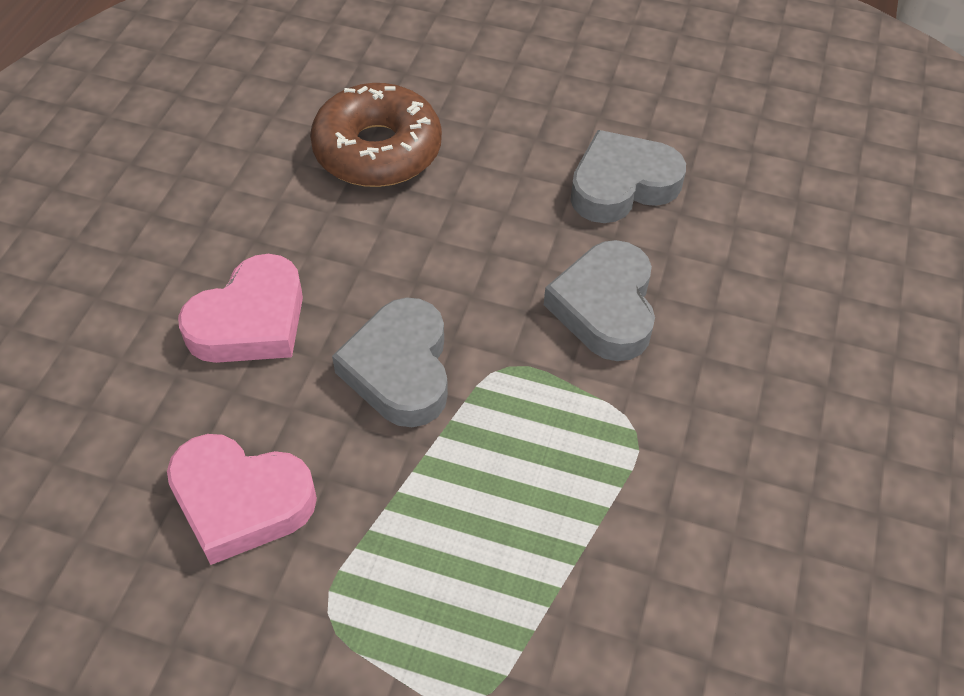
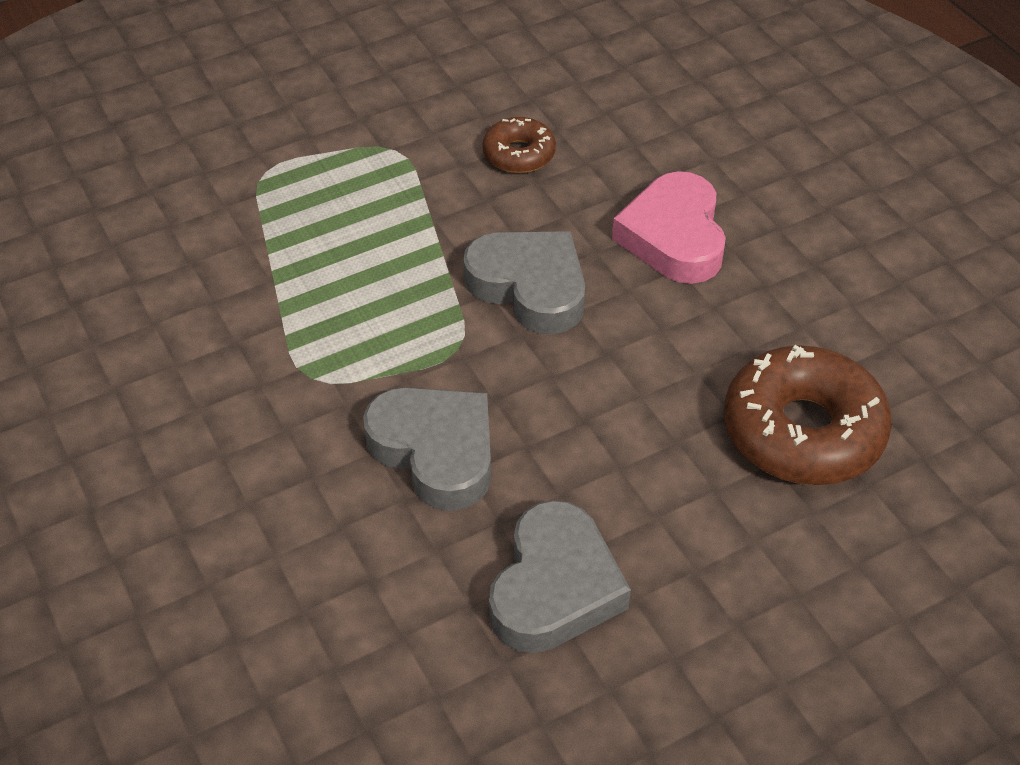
camera: 135 degrees right, 5 degrees down
pink heart [167,434,317,565] -> brown donut [483,117,556,173]

